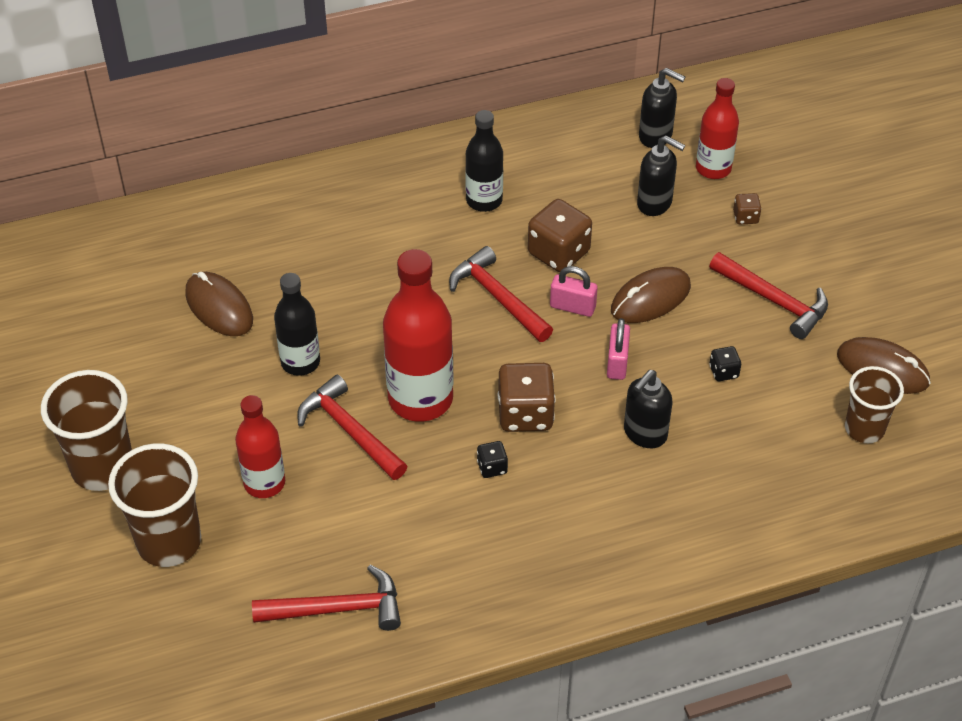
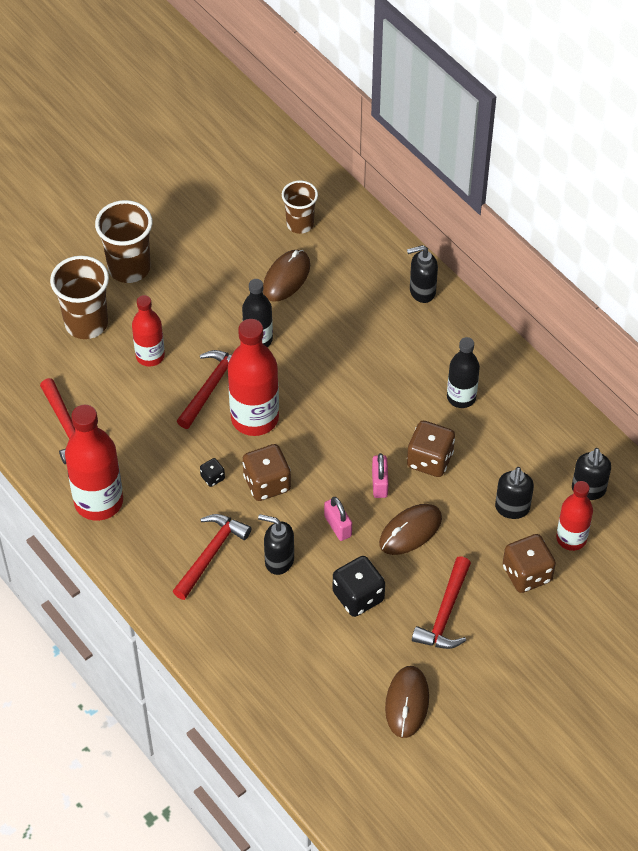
camera: 70 degrees right, 5 degrees up
red hammer [449,246,553,342] -> red hammer moved to [173,514,252,600]
pink padlock [607,318,630,380] -> pink padlock turned 75 degrees clockwise [324,497,352,541]
brown mouse [611,267,691,323] -> brown mouse turned 75 degrees counterclockwise [379,504,442,555]
black dice [709,346,741,381] -> black dice [333,556,385,617], size x2.04
brown dice [733,193,762,224] -> brown dice [503,534,556,593], size x2.04
brown cup [845,366,904,443] -> brown cup moved to [282,180,318,234]
none -> red bottle [65,405,123,521]
none -> black soap dispenser [407,245,438,303]

